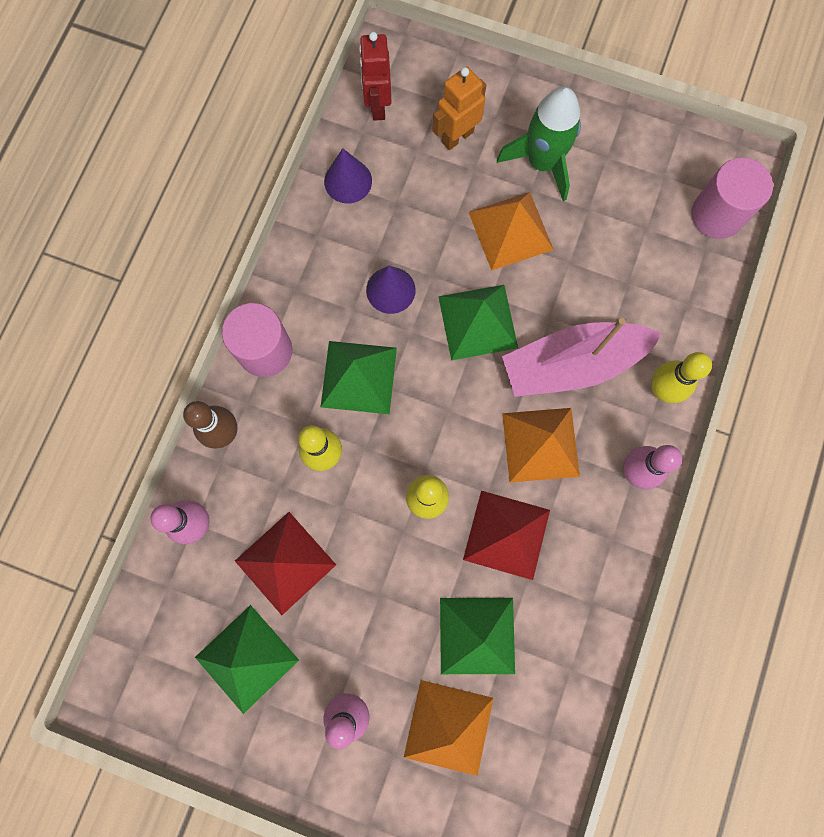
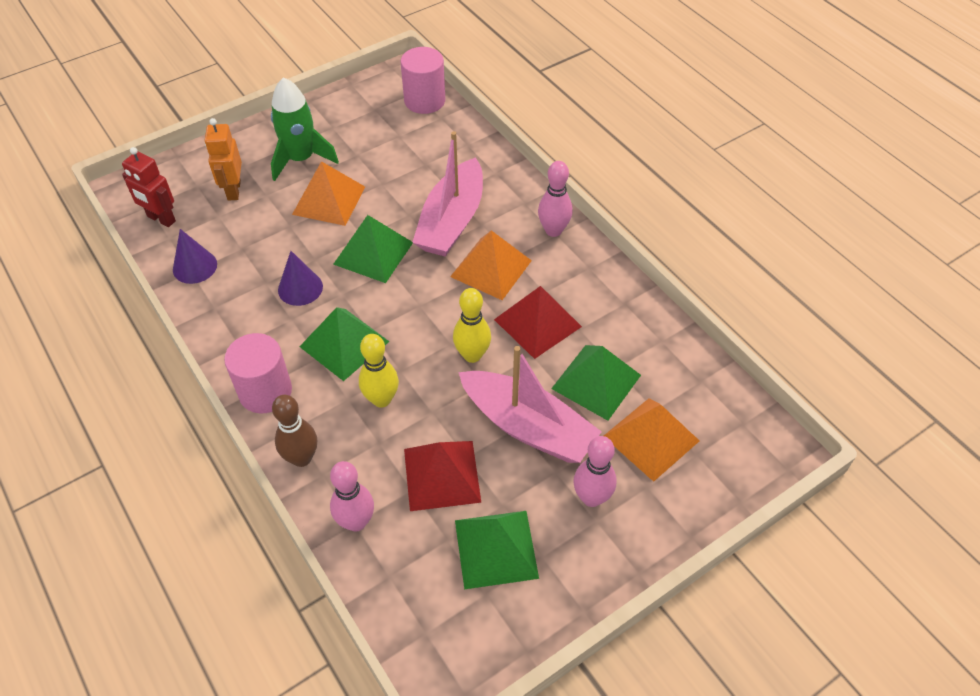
camera: 55 degrees left, 25 degrees down
yellow bowling pin [651,352,712,403] -> none
none -> pink boat [458,346,602,463]

